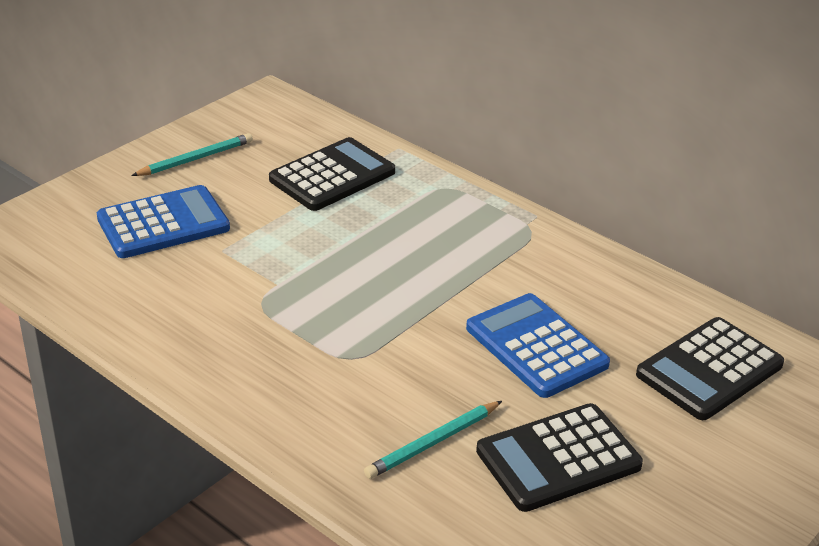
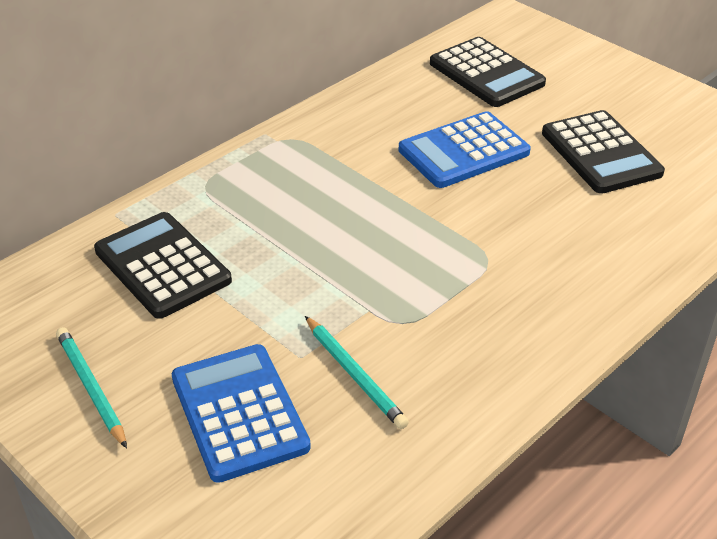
camera: 85 degrees left, 5 degrees up
turquoise pencil [364,401,502,479] -> turquoise pencil moved to [305,316,409,429]

